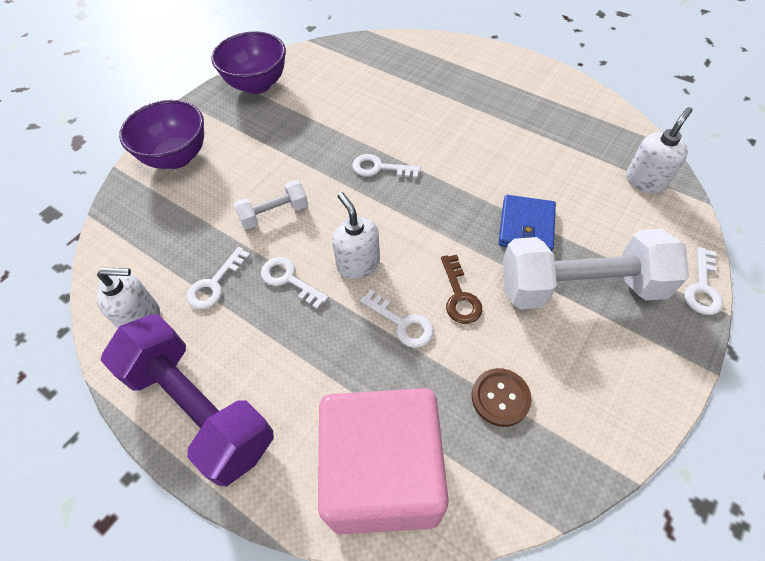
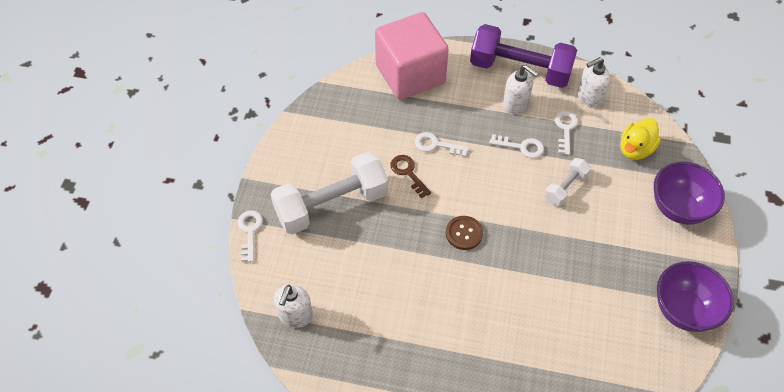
camera: 155 degrees right, 0 degrees up
white soap dispenser [332,192,380,279] -> white soap dispenser moved to [503,65,539,113]
white key [353,154,421,178] -> none
brown button [472,368,532,427] -> brown button moved to [446,216,483,250]
blue wallet [499,195,556,251] -> none
none -> yellow duck [620,118,661,160]

